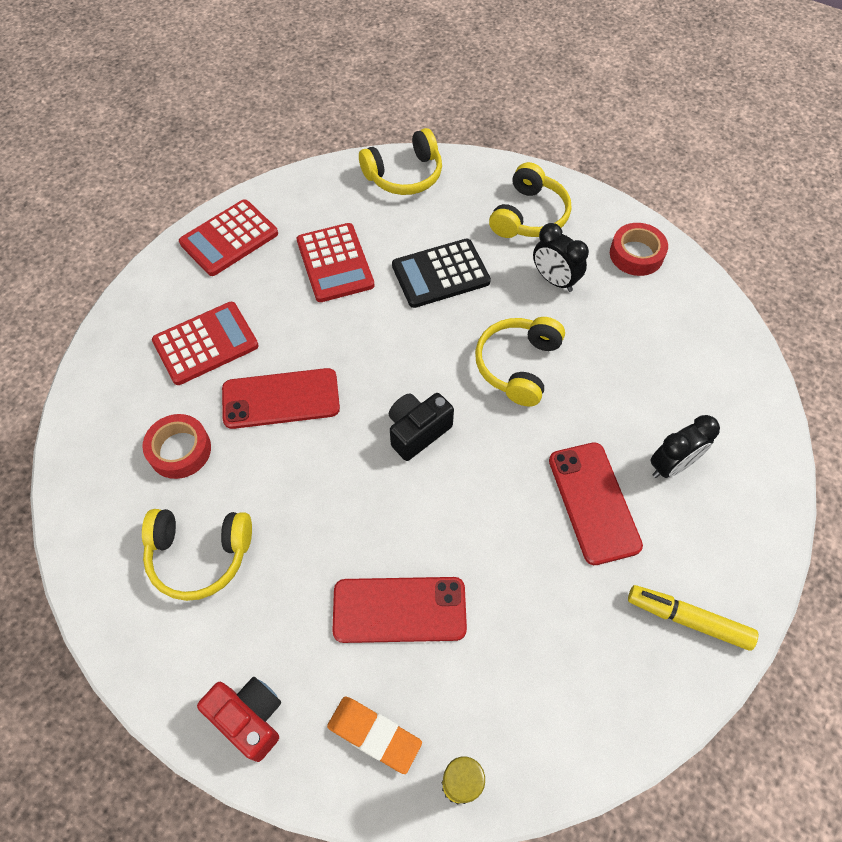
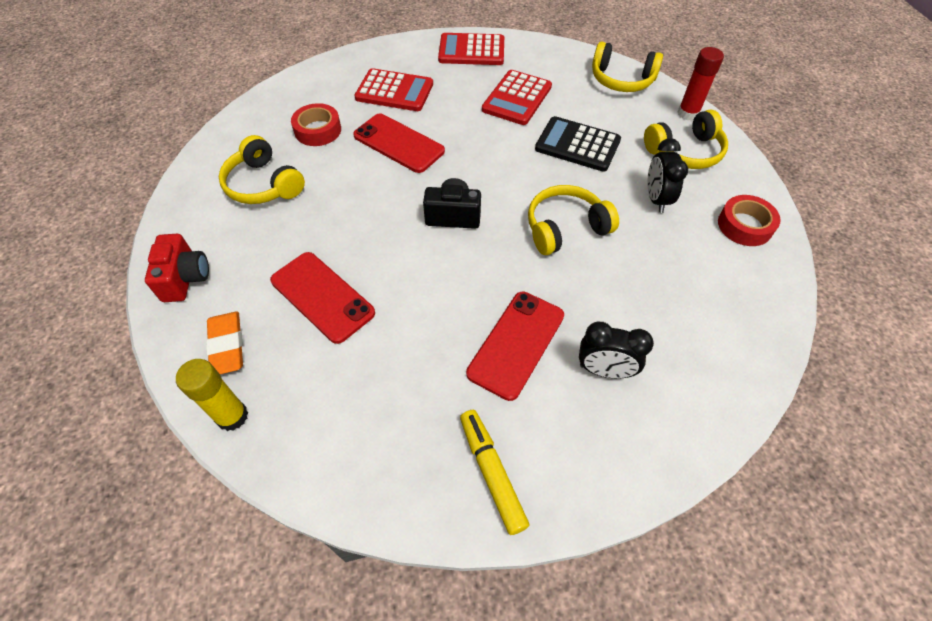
camera: 45 degrees right, 5 degrees down
none -> red glue stick [678,47,724,121]

